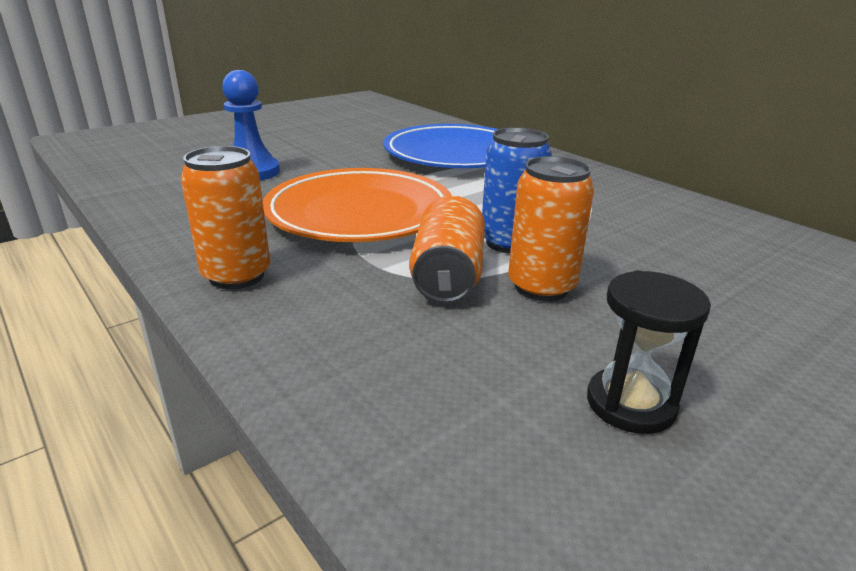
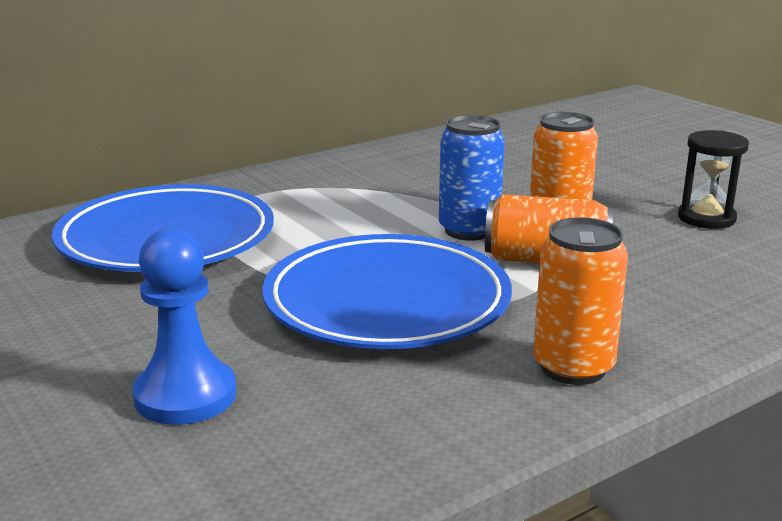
camera: 85 degrees left, 5 degrees down
orange plate [263,168,452,242] -> blue plate [262,234,512,349]

